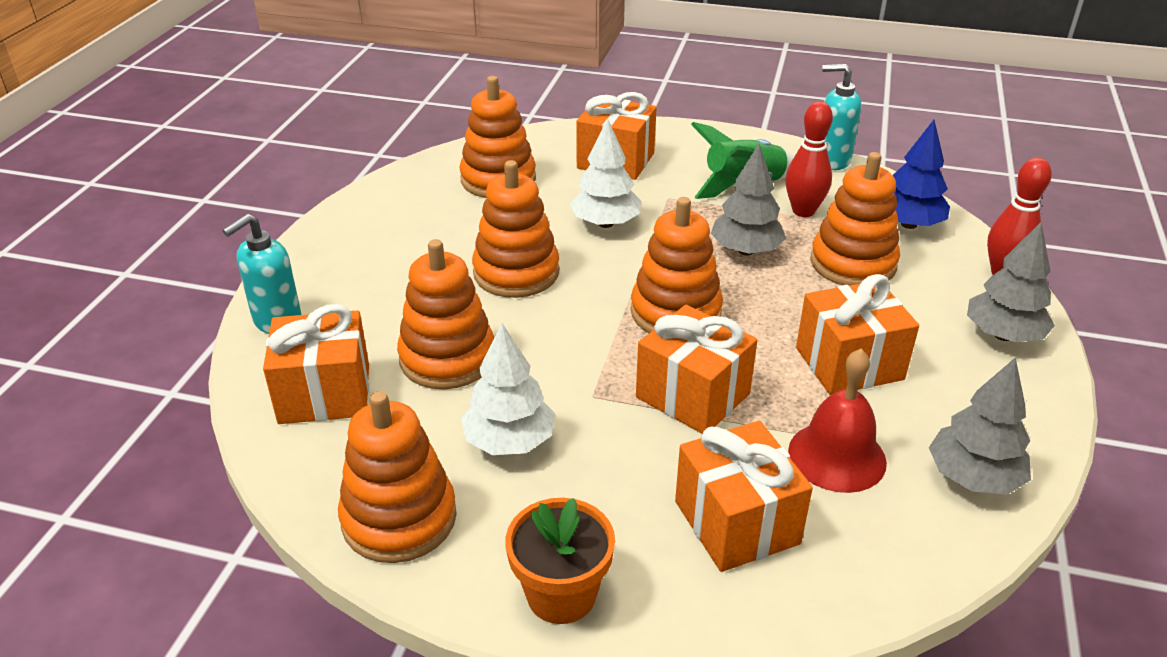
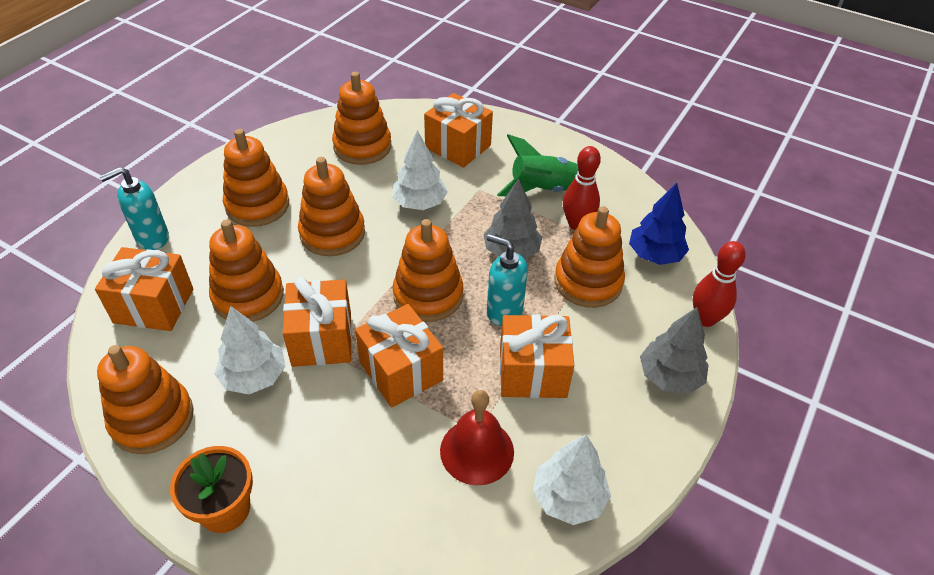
camera: 15 degrees right, 10 degrees up
orange gift [675,421,813,572] -> orange gift moved to [283,277,352,367]
turquoise soap dispenser [822,64,862,170] -> turquoise soap dispenser moved to [487,234,528,326]
grey tree [929,357,1031,495] -> white tree [533,435,611,525]
none -> orange stacking toy [223,129,289,227]

